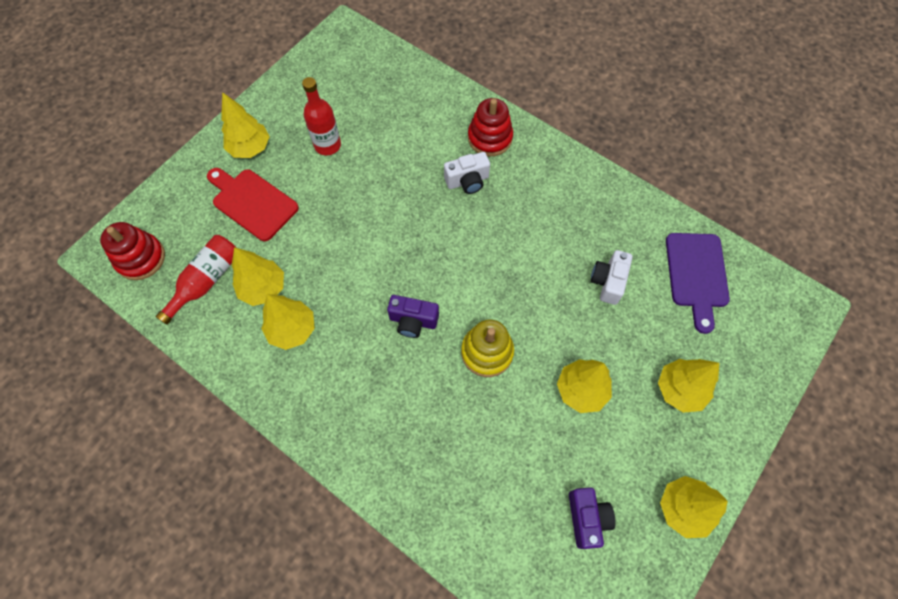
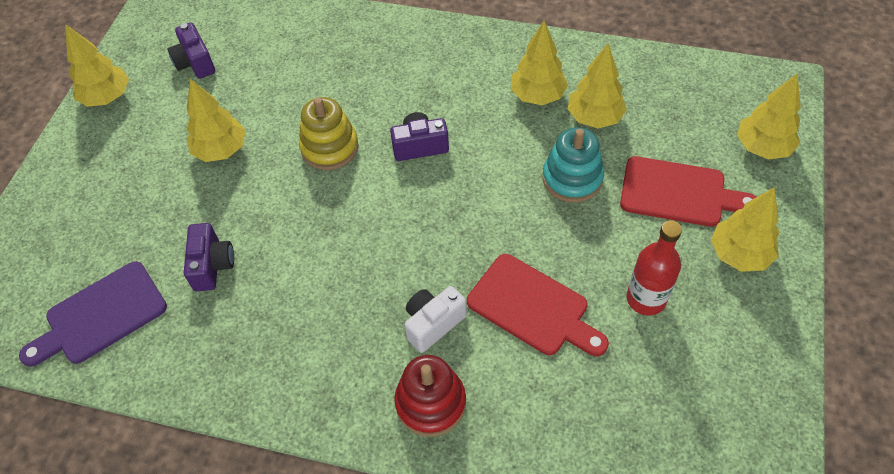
camera: 160 degrees right, 10 degrees down
red stacking toy [100,222,165,280] -> none
red bottle [156,235,237,325] -> none
white camera [590,250,633,305] -> purple camera [184,223,234,291]
yellow tree [658,359,719,413] -> yellow tree moved to [737,74,801,160]
purple cutting board [666,233,730,334] -> purple cutting board turned 105 degrees counterclockwise [19,261,167,367]
none -> red cutting board [467,254,609,356]
none -> turquoise stacking toy [542,127,604,203]

